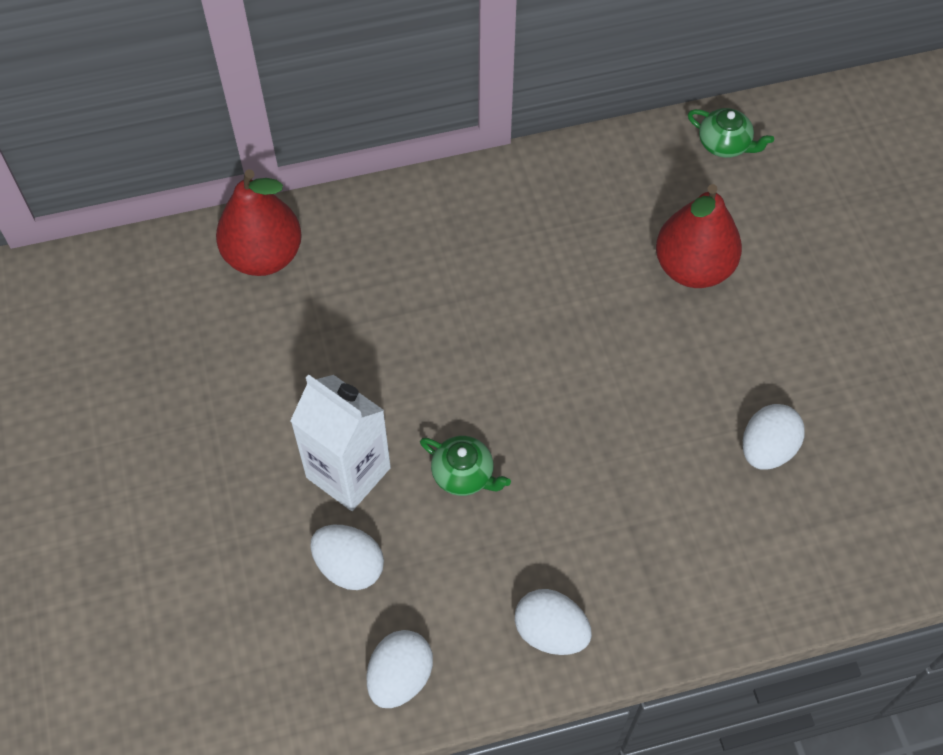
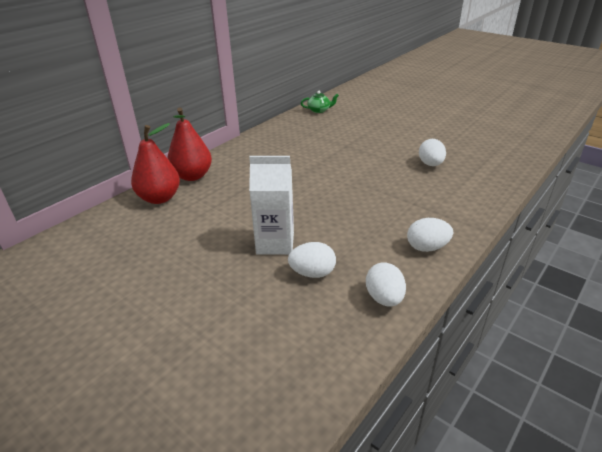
camera: 35 degrees left, 25 degrees down
green teapot [420,436,511,496] -> none
red pear [656,184,742,288] -> red pear moved to [168,108,212,181]

